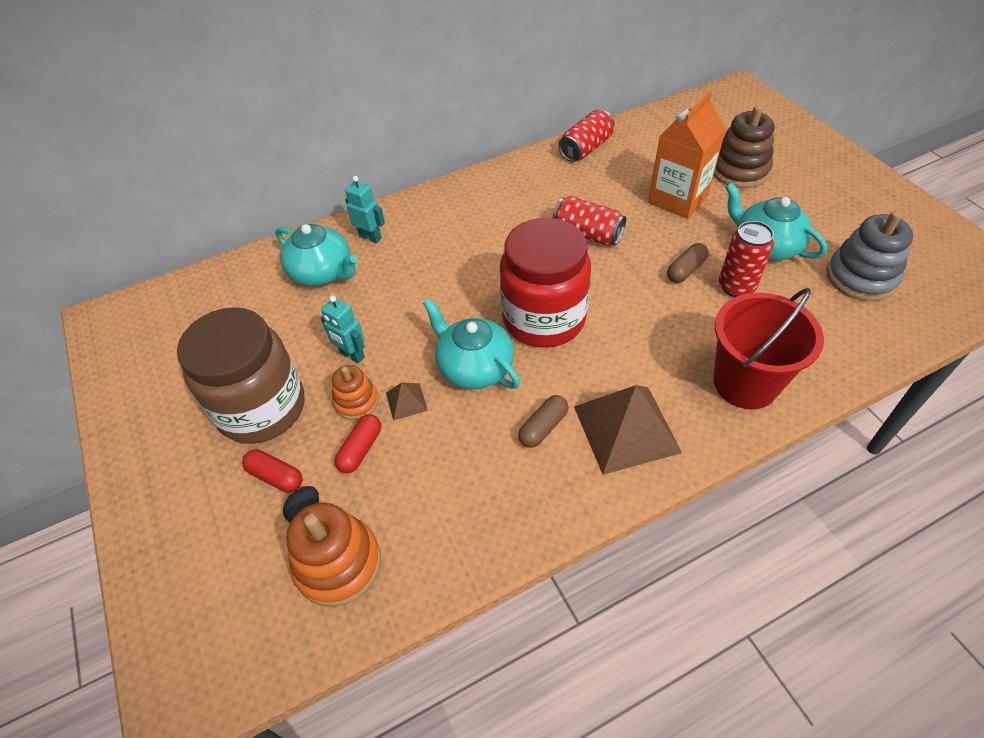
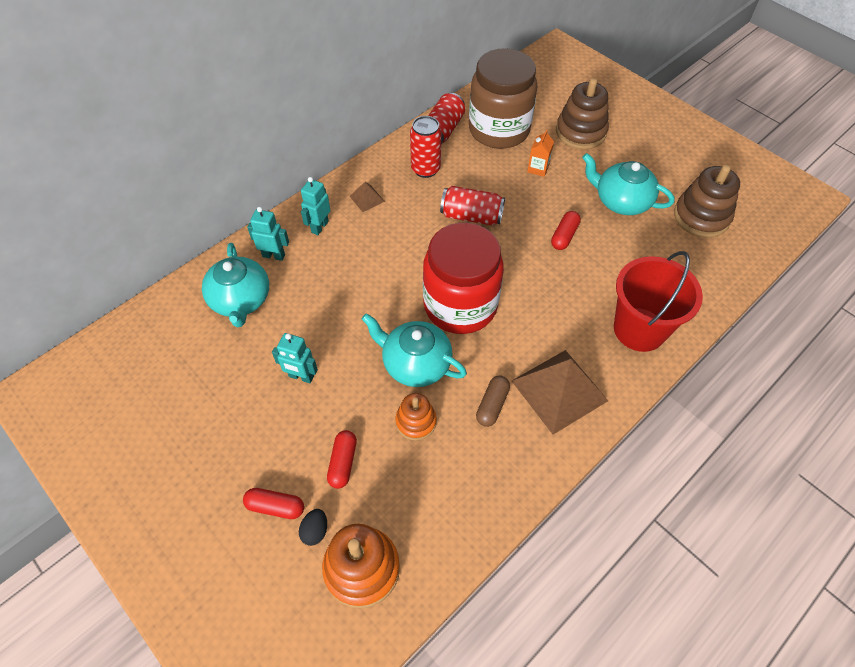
camera: 20 degrees left, 5 degrees up
brown jar [177,307,304,444] -> brown jar moved to [469,48,538,149]
turquoise teapot [275,224,357,286] -> turquoise teapot turned 60 degrees clockwise [202,243,269,328]
orange stacking toy [332,365,378,420] -> orange stacking toy moved to [395,393,437,441]
brown pyramid [386,383,428,421] -> brown pyramid moved to [349,182,385,212]
orange carton [648,91,726,219] -> orange carton [527,130,554,177], size x0.46
brown capsule [667,243,709,283] -> red capsule [551,211,581,250]
red can [719,221,774,297] -> red can moved to [410,116,441,178]
grey stacking toy [827,211,913,301] -> brown stacking toy [674,165,740,238]
none -> turquoise robot [301,177,331,235]

